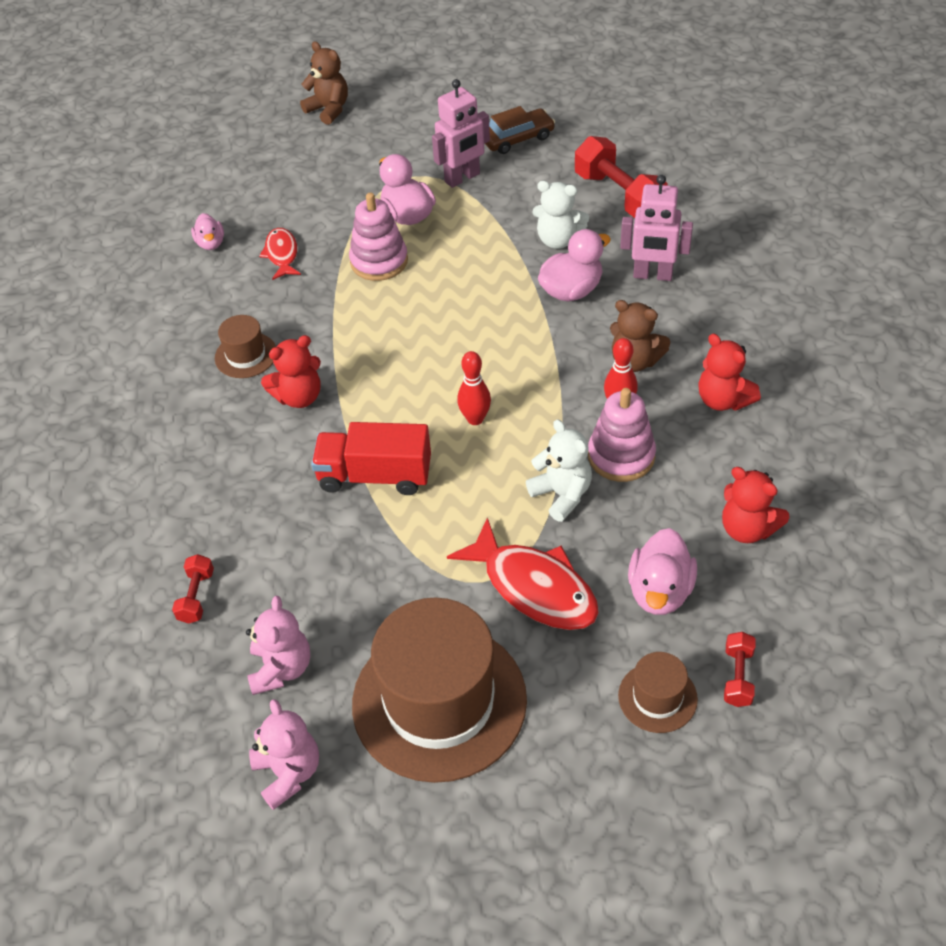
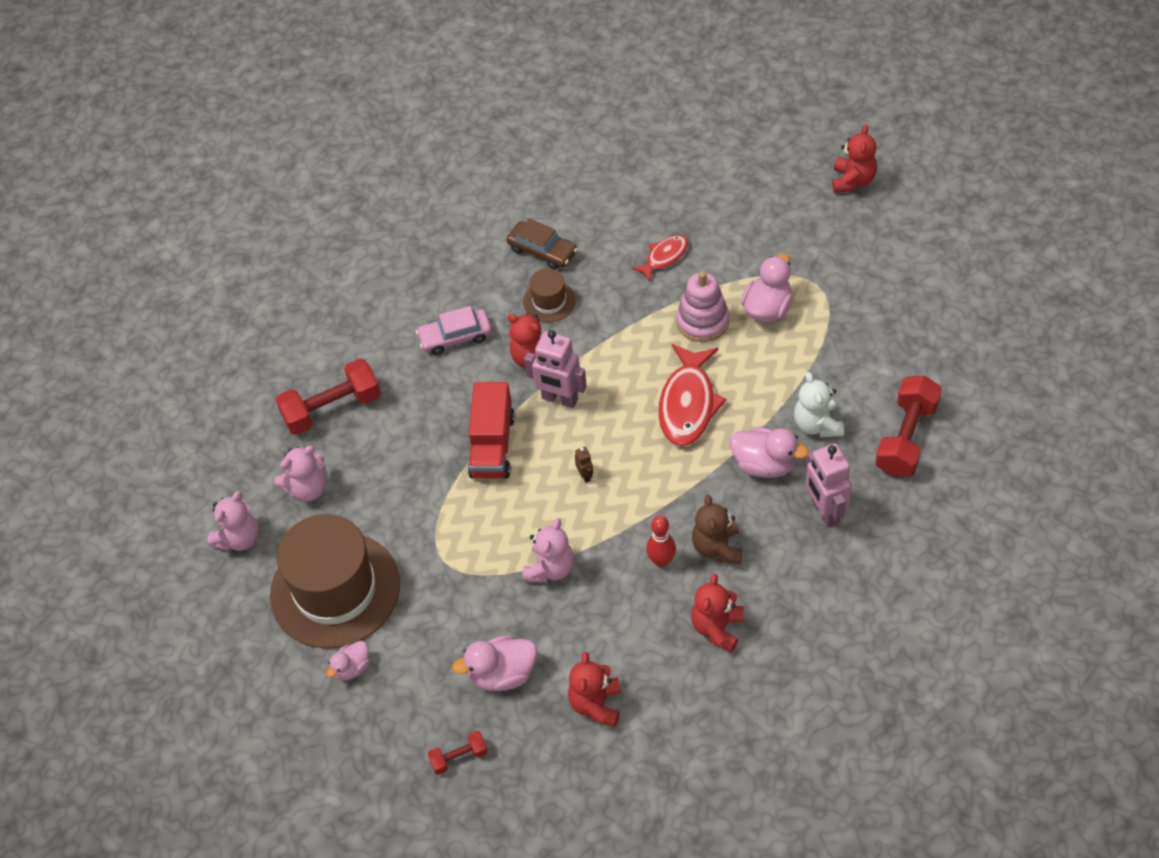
camera: 60 degrees right, 5 degrees up
red dumbbell [172,554,214,624] -> red dumbbell [275,359,381,435], size x1.97
pink duck [191,213,224,250] -> pink duck moved to [326,641,369,680]
brown teddy bear [300,41,348,125] -> red teddy bear [832,125,877,193]
red truck [311,422,431,495] -> red truck turned 150 degrees counterclockwise [468,382,515,478]
pink robot [432,79,490,188] -> pink robot moved to [524,330,587,408]
red fish [447,517,599,630] -> red fish moved to [658,344,727,446]
red bowling pin [457,351,491,425] -> brown robot [575,447,593,483]
brown car [485,106,555,154] -> brown car moved to [506,218,578,270]
white teddy bear [526,419,592,522] -> pink teddy bear [523,518,574,583]
pink stacking toy [588,388,656,482] -> none
brown hat [618,652,698,733] -> none
none -> pink car [416,306,492,355]

